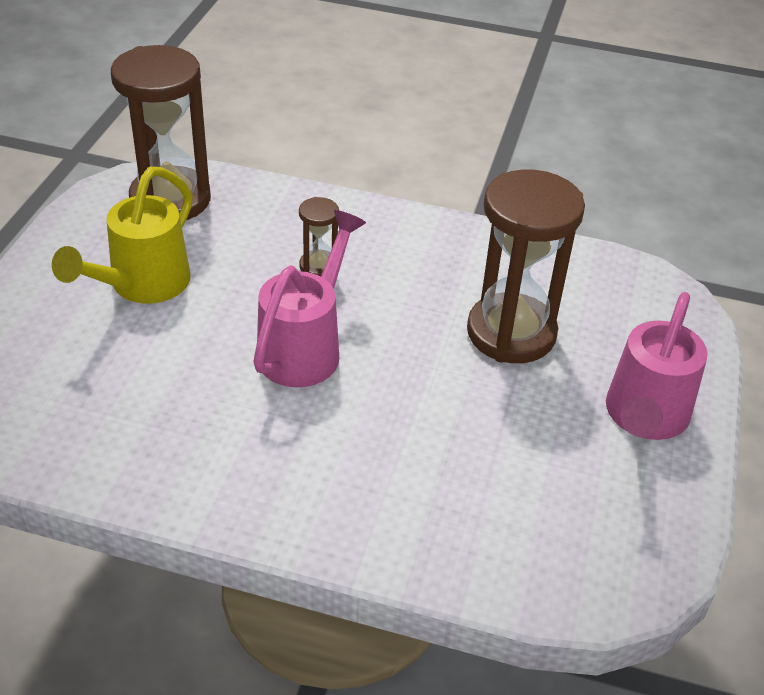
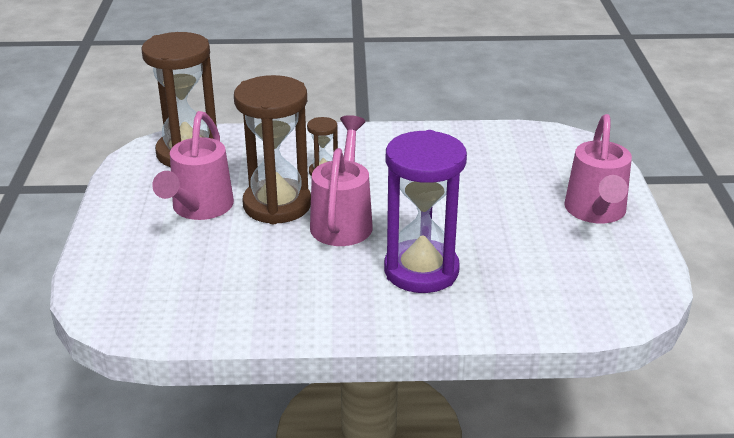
camera: 15 degrees left, 10 degrees down
yellow watering can [52,167,192,304] -> pink watering can [152,111,234,220]
brown hourglass [467,169,585,363] -> brown hourglass moved to [234,75,311,224]
none -> purple hourglass [384,130,467,293]

